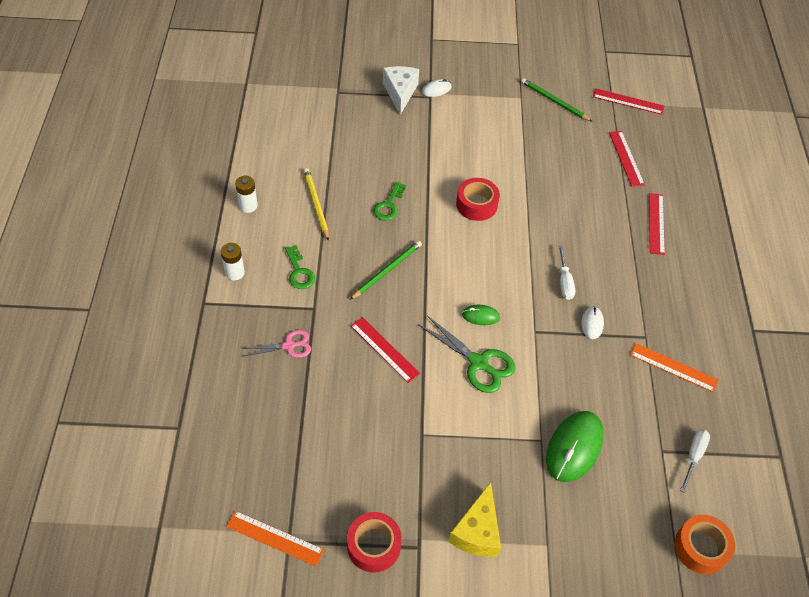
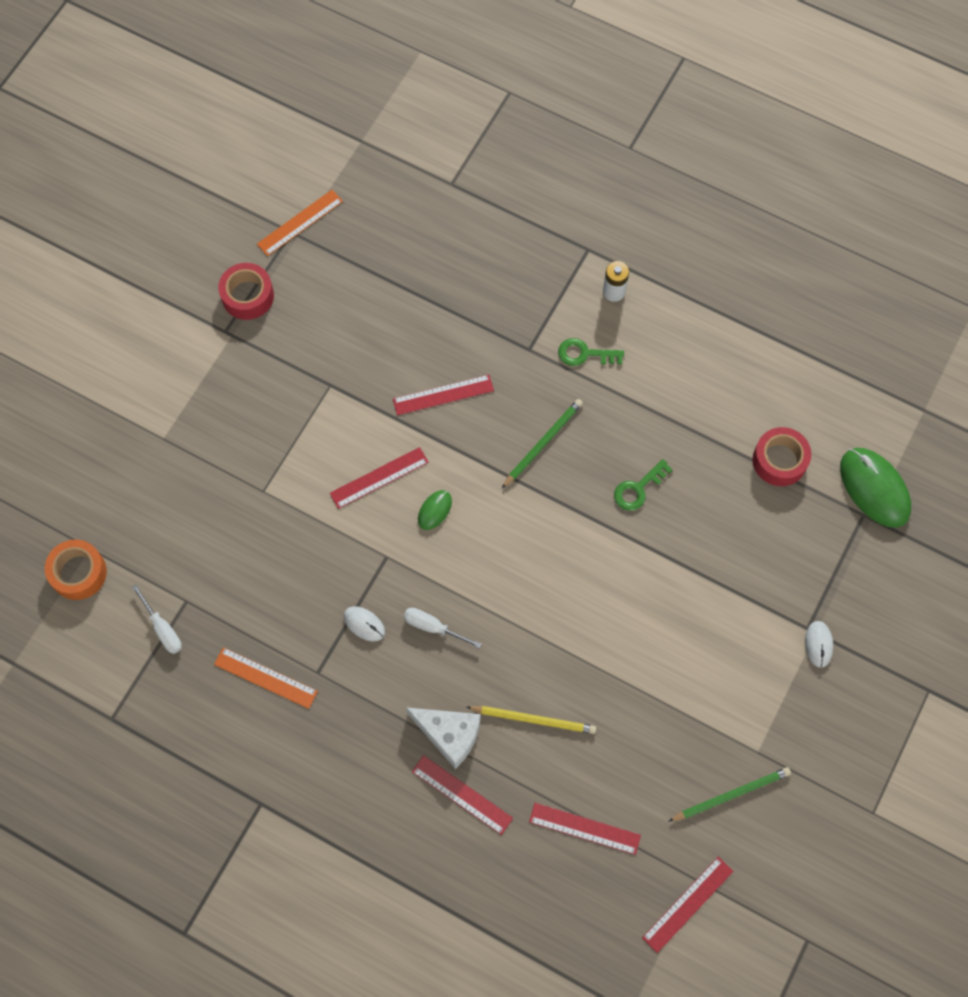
camera: 120 degrees right, 15 degrees up
white battery [235,176,258,213] -> none
pink scissors [242,330,311,358] -> none
yellow pencil [304,168,329,241] -> yellow pencil moved to [466,706,596,734]
green pencil [350,241,422,300] -> green pencil turned 120 degrees counterclockwise [502,399,583,488]
green key [374,182,406,221] -> green key turned 90 degrees counterclockwise [614,459,673,511]
white cheese [383,66,419,115] -> white cheese moved to [406,707,481,769]
green scissors [418,316,516,393] -> red ruler [330,447,429,509]
yellow cheese [448,482,501,557] -> none
red tape [456,178,500,221] -> red tape moved to [753,427,811,486]
green mouse [546,411,604,482] -> green mouse moved to [840,448,911,528]
orange ruler [630,343,719,393] -> orange ruler turned 60 degrees clockwise [214,647,318,709]

